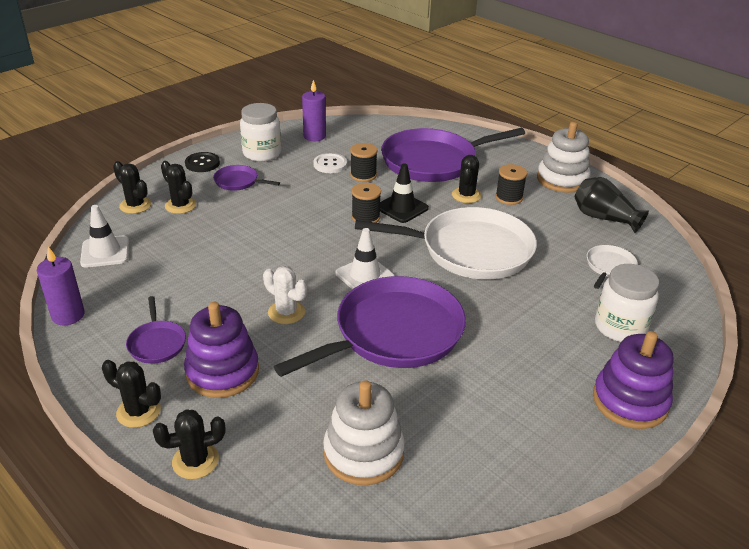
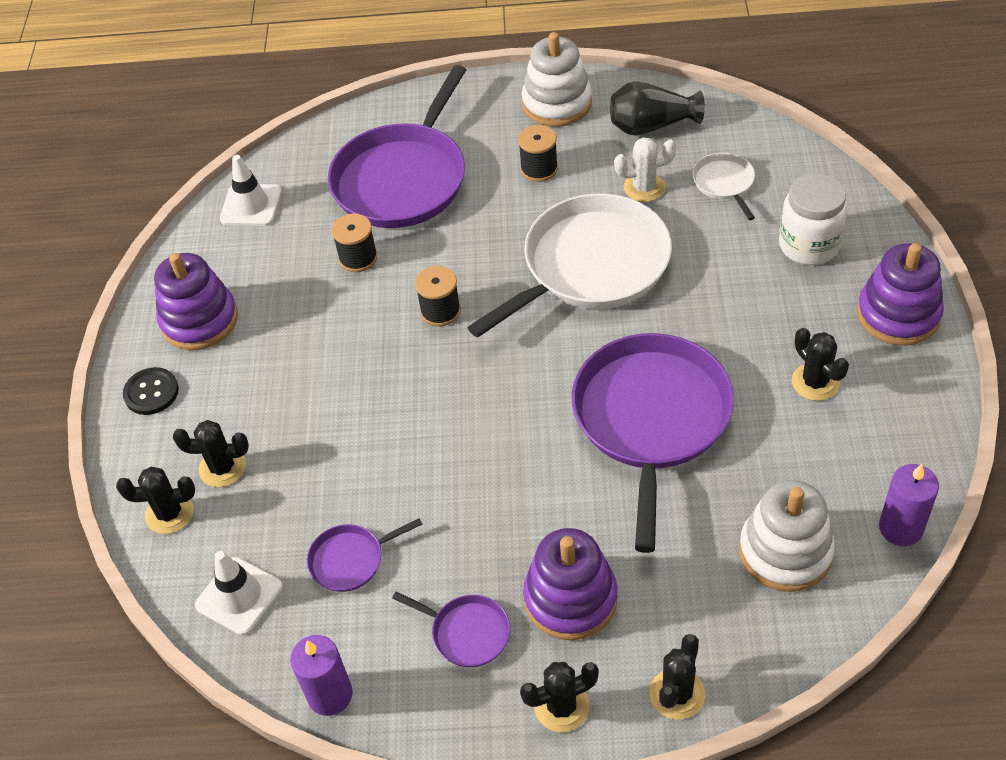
camera: 40 degrees left, 15 degrees up
purple pan [213,165,280,191] -> purple pan moved to [307,518,423,592]
white jar [240,103,281,162] -> purple stacking toy [154,253,238,350]
white cactus [263,266,307,324] -> white cactus moved to [614,137,676,202]
purple candle [302,80,326,141] -> purple candle moved to [879,464,939,546]
white button [313,153,347,173] -> none
white traffic cone [336,228,395,289] -> white traffic cone moved to [220,155,282,226]
black traffic cone [380,163,429,223] -> none
black cactus [452,155,482,203] -> black cactus moved to [792,328,849,401]

